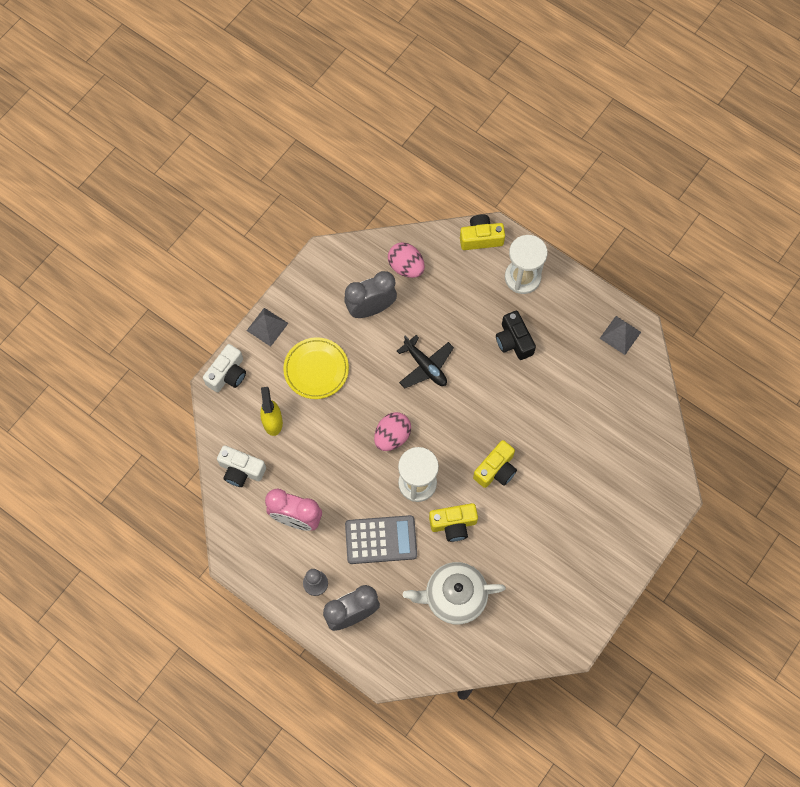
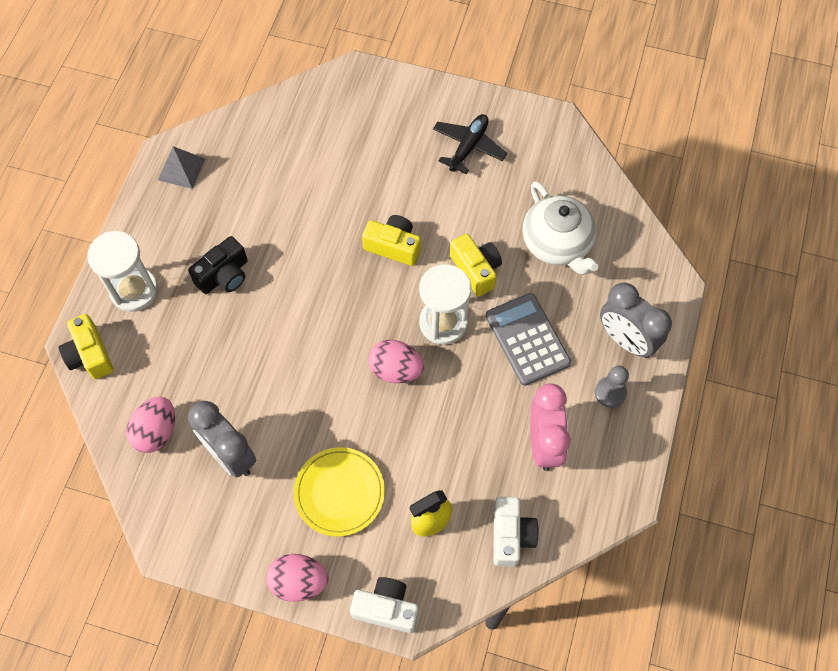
camera: 110 degrees left, 5 degrees down
grey pyramid [247,308,289,346] -> pink egg [266,554,329,602]
black plane [397,335,454,389] -> black plane moved to [433,114,507,174]

